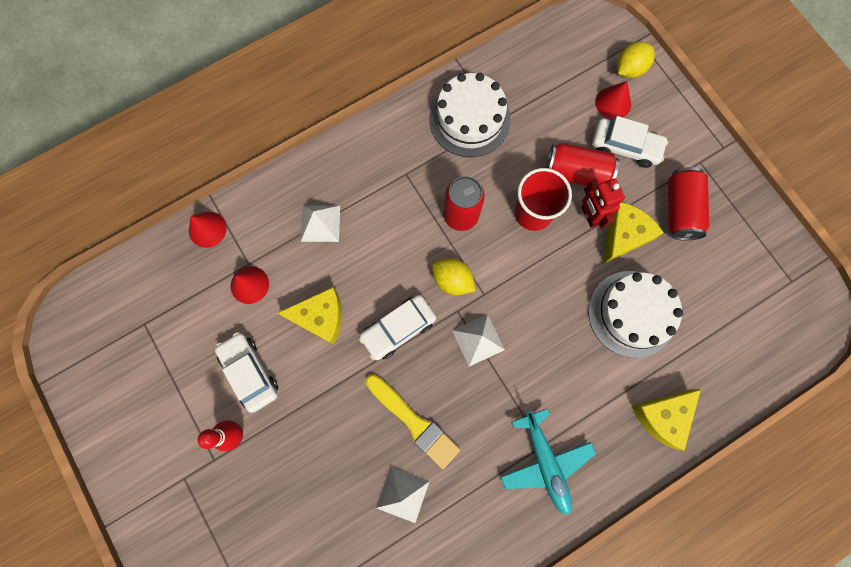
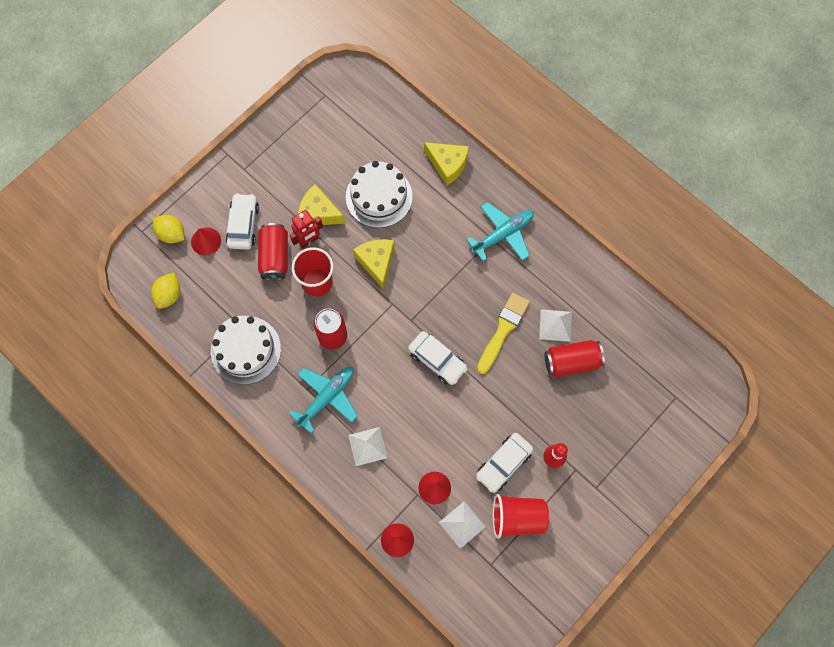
camera: 105 degrees left, 5 degrees down
yellow cheese [277,287,342,345] -> yellow cheese moved to [353,239,395,289]
yellow lemon [432,258,475,295] -> yellow lemon moved to [151,273,180,309]
white pyramid [452,314,505,366] -> white pyramid moved to [439,502,485,549]
red can [668,167,709,240] -> red can moved to [545,340,605,377]
none -> turquoise plane [289,367,358,433]
none -> red cup [493,494,549,539]

